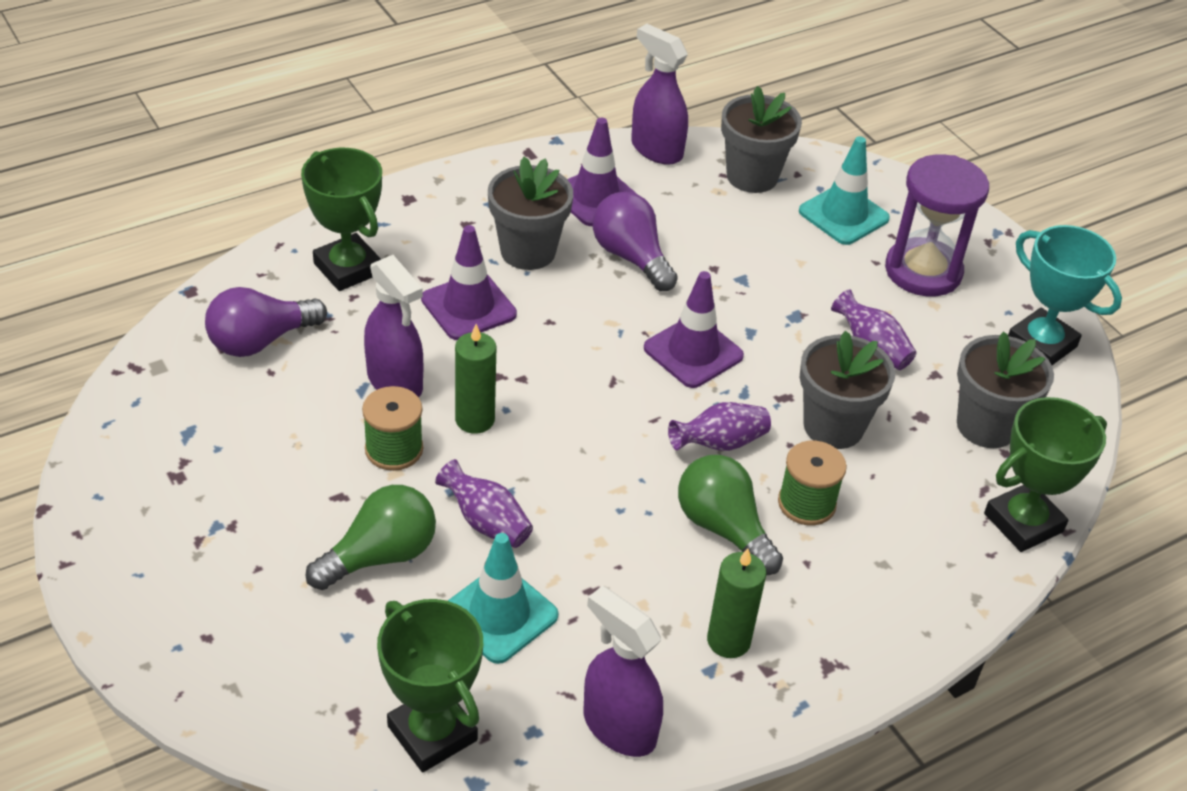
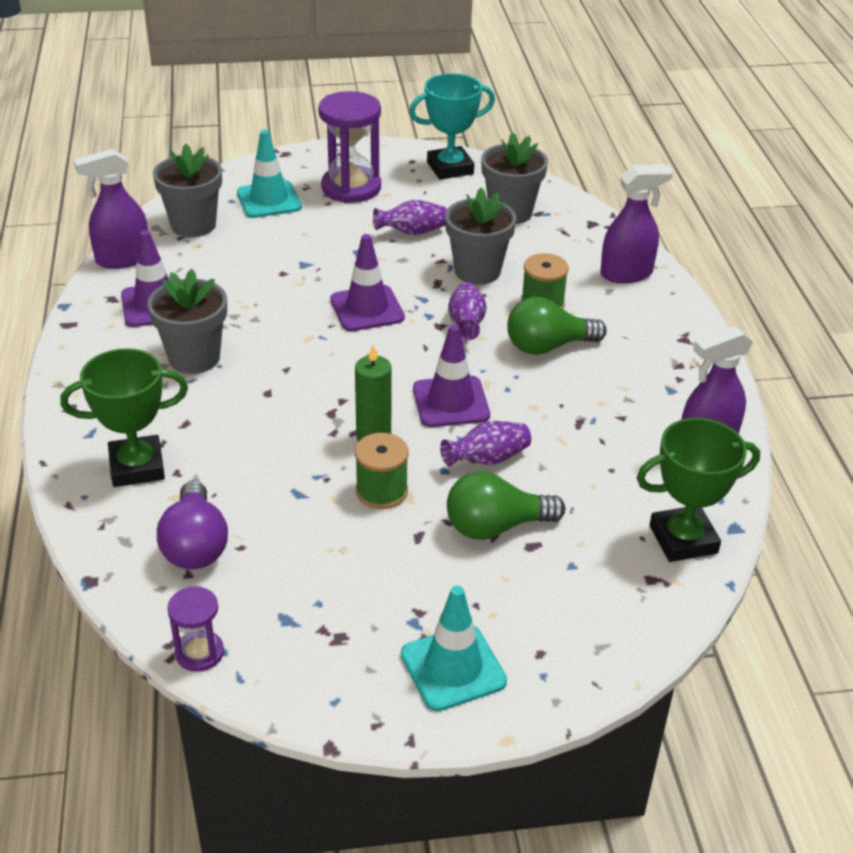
camera: 65 degrees left, 5 degrees down
green light bulb [305,485,436,590] -> green light bulb turned 90 degrees counterclockwise [447,471,565,540]
purple spray bottle [364,255,423,397] -> purple spray bottle moved to [600,165,673,283]
purple traffic cone [421,225,517,340] -> purple traffic cone moved to [413,324,490,427]
turquoise traffic cone [448,533,558,664] -> turquoise traffic cone moved to [401,586,507,711]
purple light bulb [592,192,678,291] -> none
green candle [707,548,766,658] -> none
green trophy [984,397,1107,552] -> none
none -> purple hourglass [167,586,224,672]

